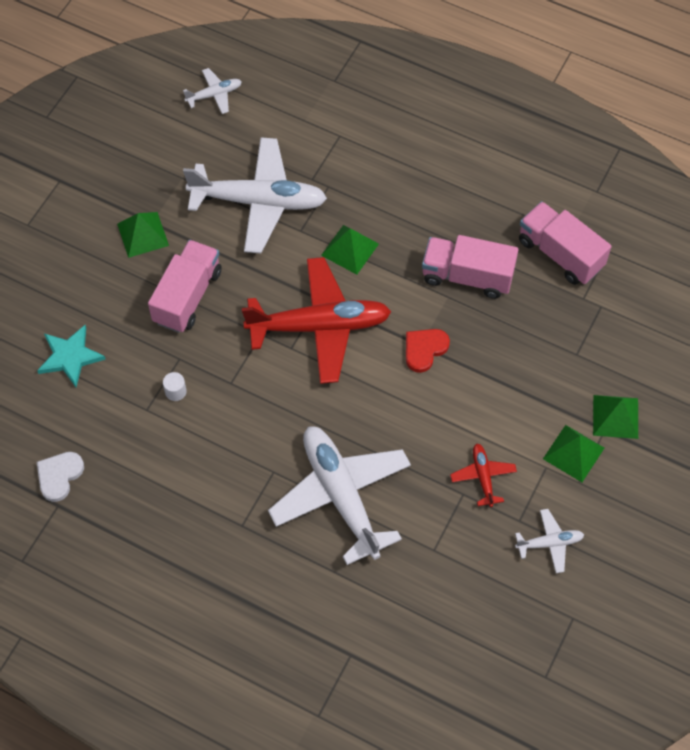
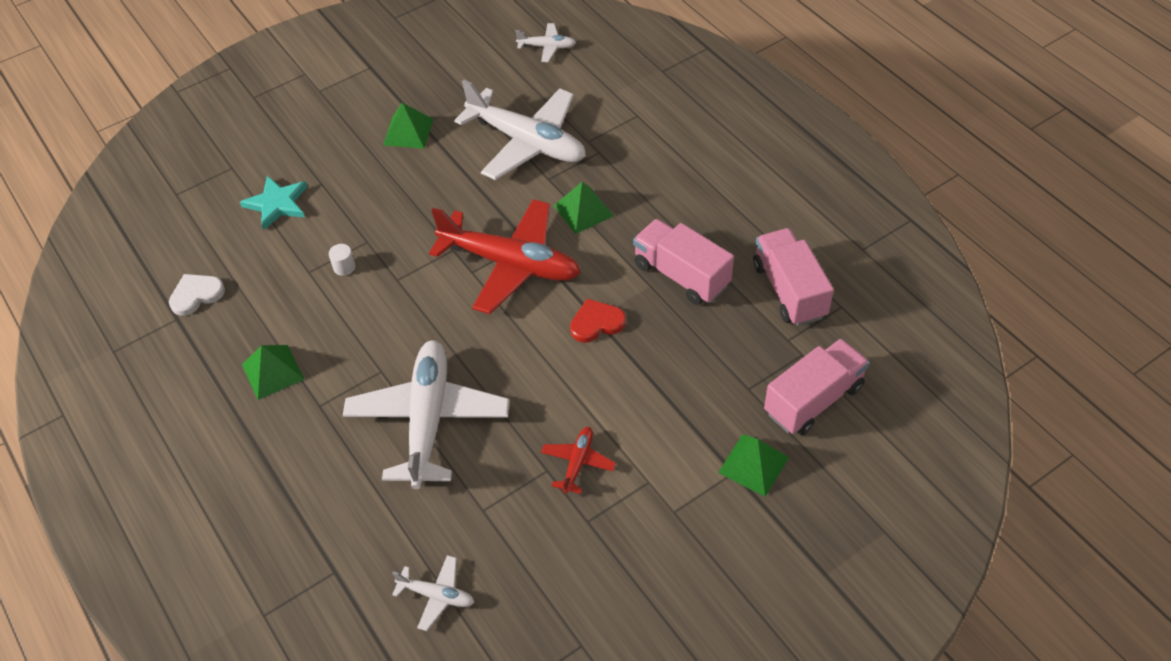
camera: 30 degrees right, 10 degrees down
pink truck [148,240,222,333] -> pink truck moved to [764,339,870,435]
white plane [515,509,584,573] -> white plane moved to [392,555,474,631]
green pyramid [543,425,604,482] -> green pyramid moved to [242,345,305,400]

